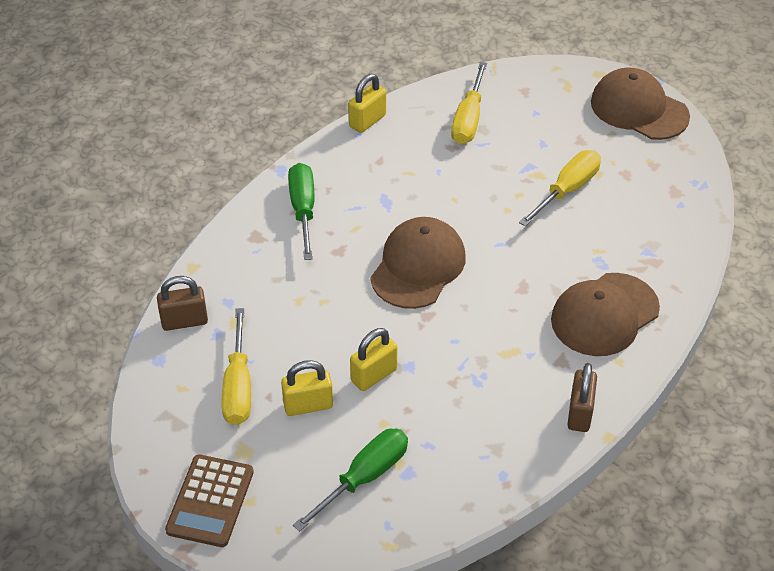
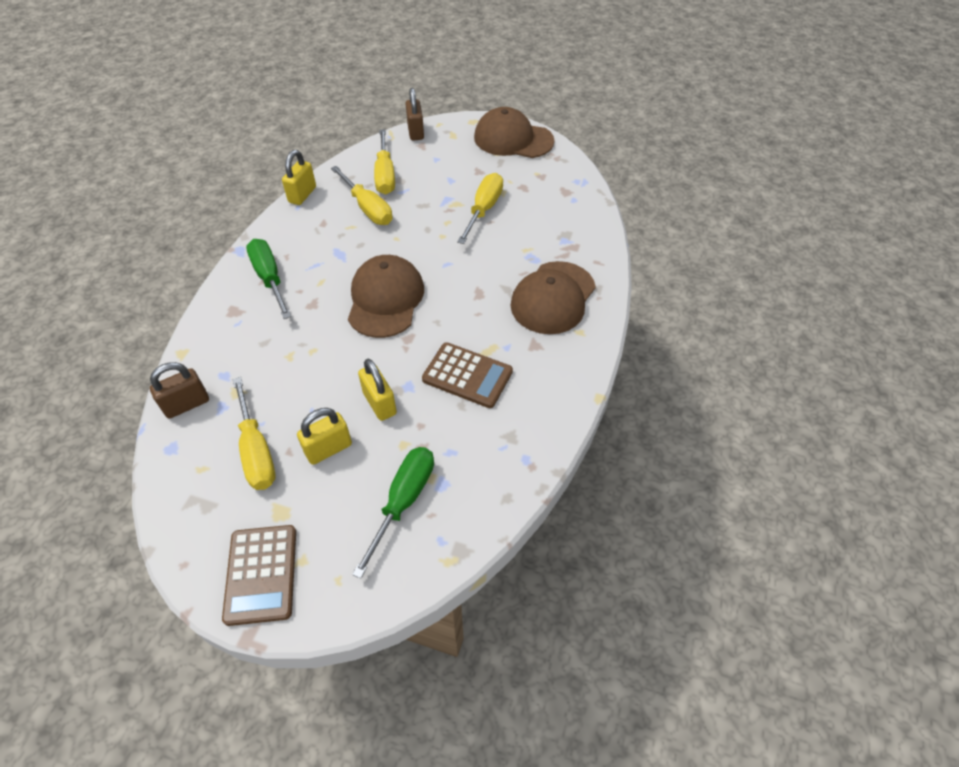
camera: 20 degrees left, 5 degrees up
yellow padlock [350,328,397,391] -> yellow padlock turned 60 degrees counterclockwise [358,359,397,421]
brown padlock [567,363,597,432] -> brown padlock moved to [405,88,424,141]
none -> yellow screwdriver [331,166,393,225]
none -> brown calculator [422,342,513,408]

